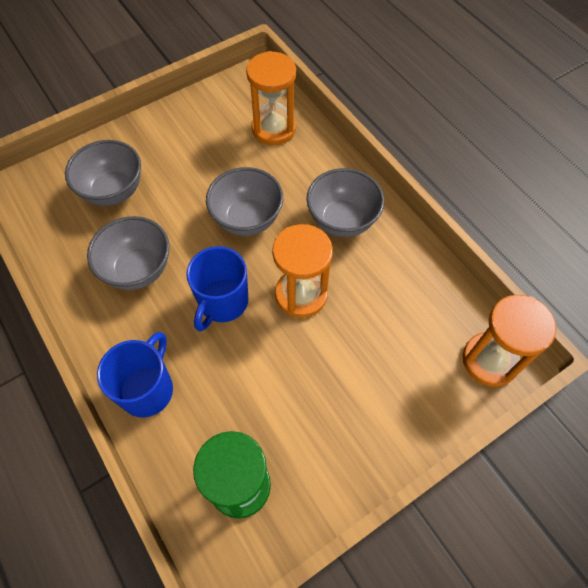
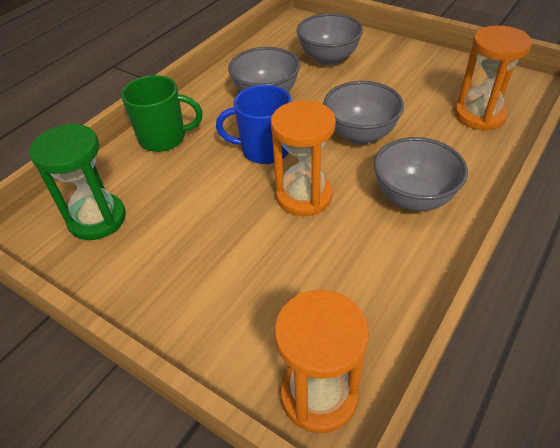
camera: 70 degrees right, 15 degrees down
blue mug [97,332,173,417] -> green mug [121,75,203,152]

